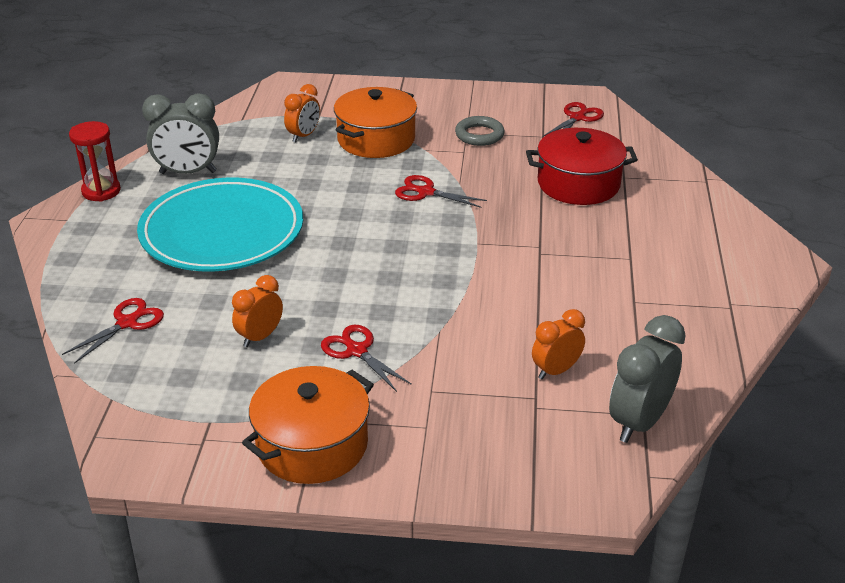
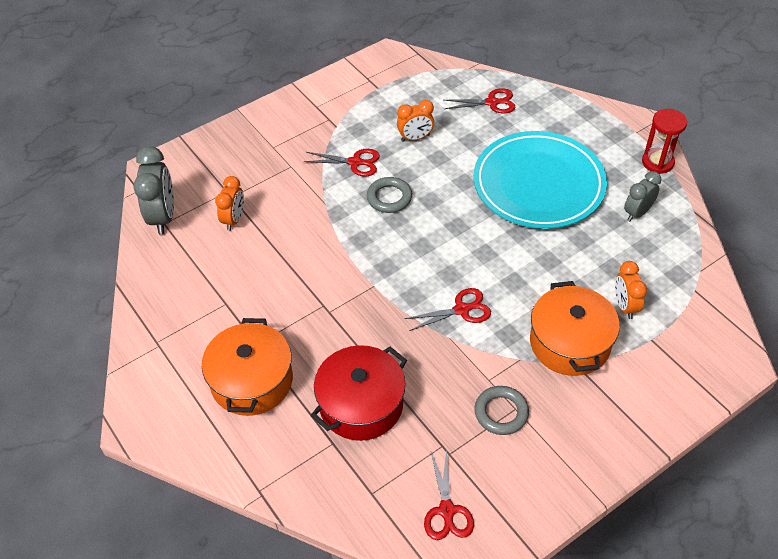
camera: 140 degrees right, 15 degrees up
red scissors [62,298,164,364] -> red scissors turned 90 degrees counterclockwise [444,88,515,114]
grey clock [142,93,219,174] -> grey clock [624,171,662,221], size x0.63
orange clock [232,275,283,347] -> orange clock turned 75 degrees clockwise [397,100,434,142]
orange pot [242,366,374,484] -> orange pot moved to [202,318,293,416]
none -> grey ring [367,177,412,213]

